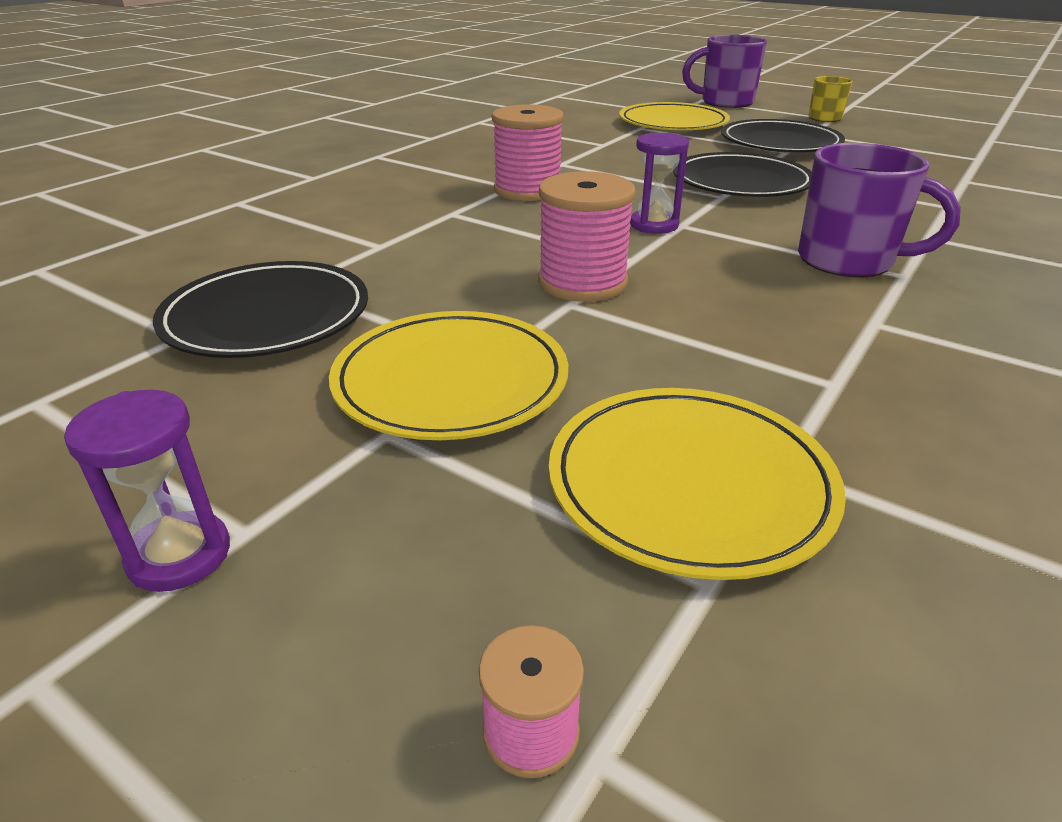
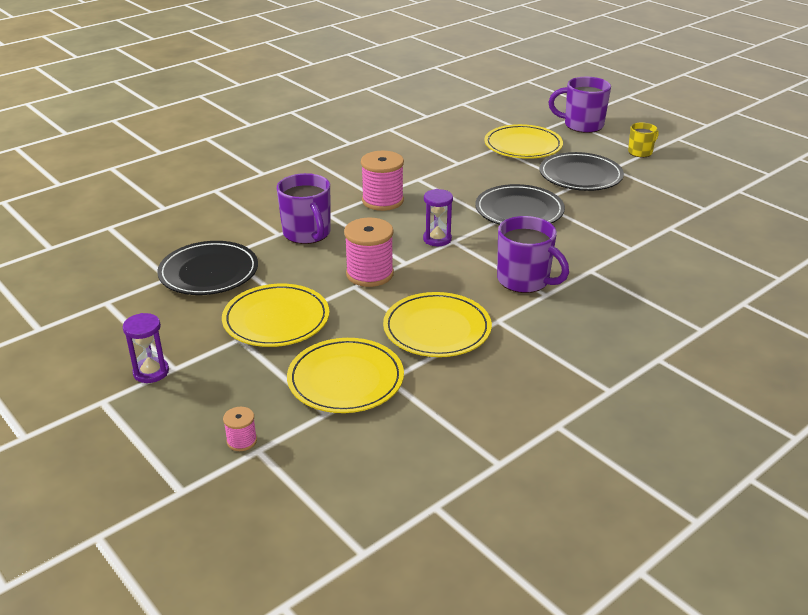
camera: 15 degrees right, 0 degrees up
none -> purple mug [277,173,331,244]
none -> yellow plate [383,292,492,357]

